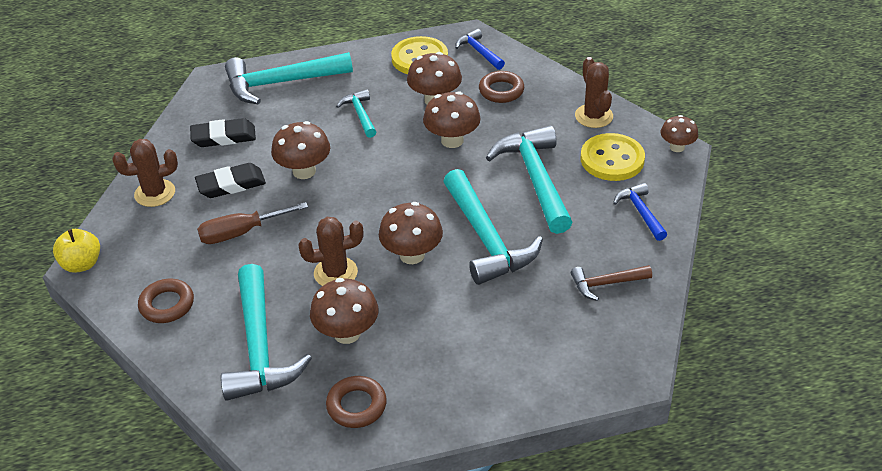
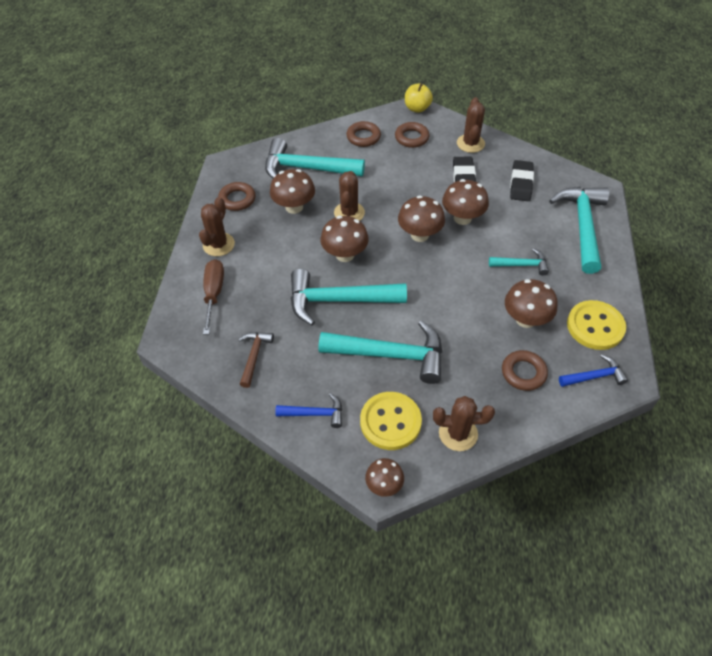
camera: 110 degrees right, 10 degrees up
brown screwdriver [197,202,308,244] -> brown screwdriver moved to [203,259,224,334]
brown mushroom [423,91,481,148] -> brown mushroom moved to [398,195,445,242]
none -> brown cactus [199,197,235,256]
none -> brown ring [395,122,429,148]

